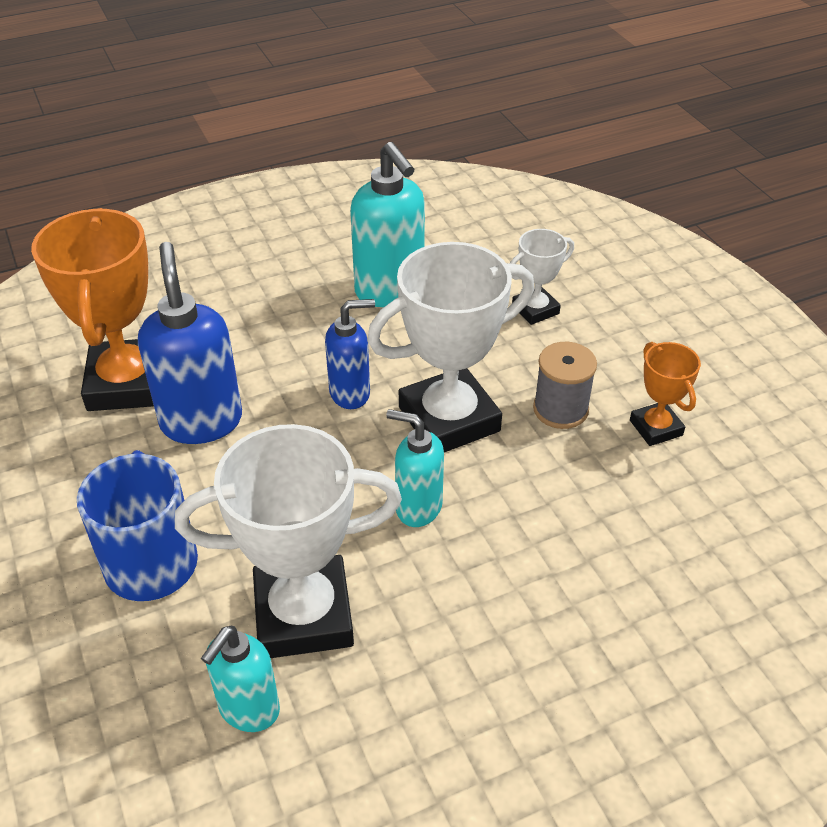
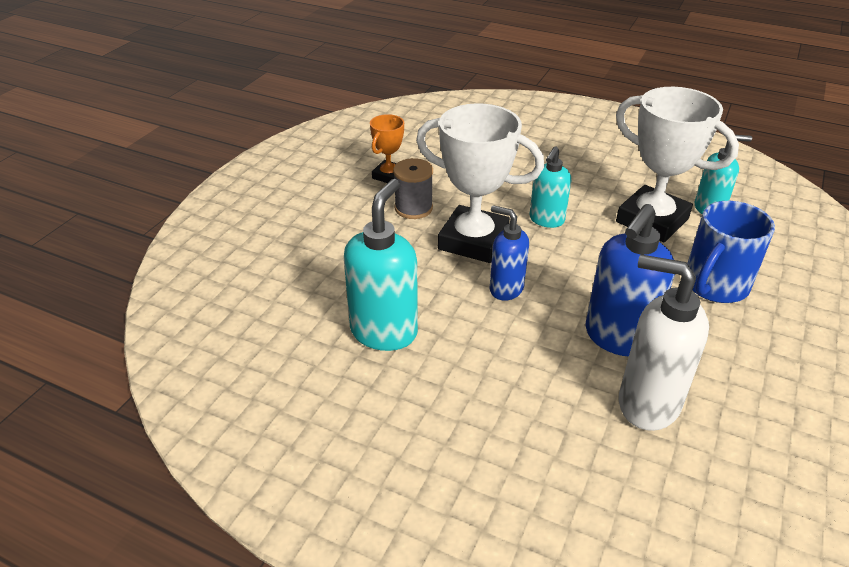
camera: 130 degrees left, 5 degrees down
orange trophy [31,208,154,411] -> white soap dispenser [619,255,709,431]
turquoise soap dispenser [386,409,444,527] -> turquoise soap dispenser turned 45 degrees clockwise [530,146,571,228]
white trophy [509,229,574,325] -> none

